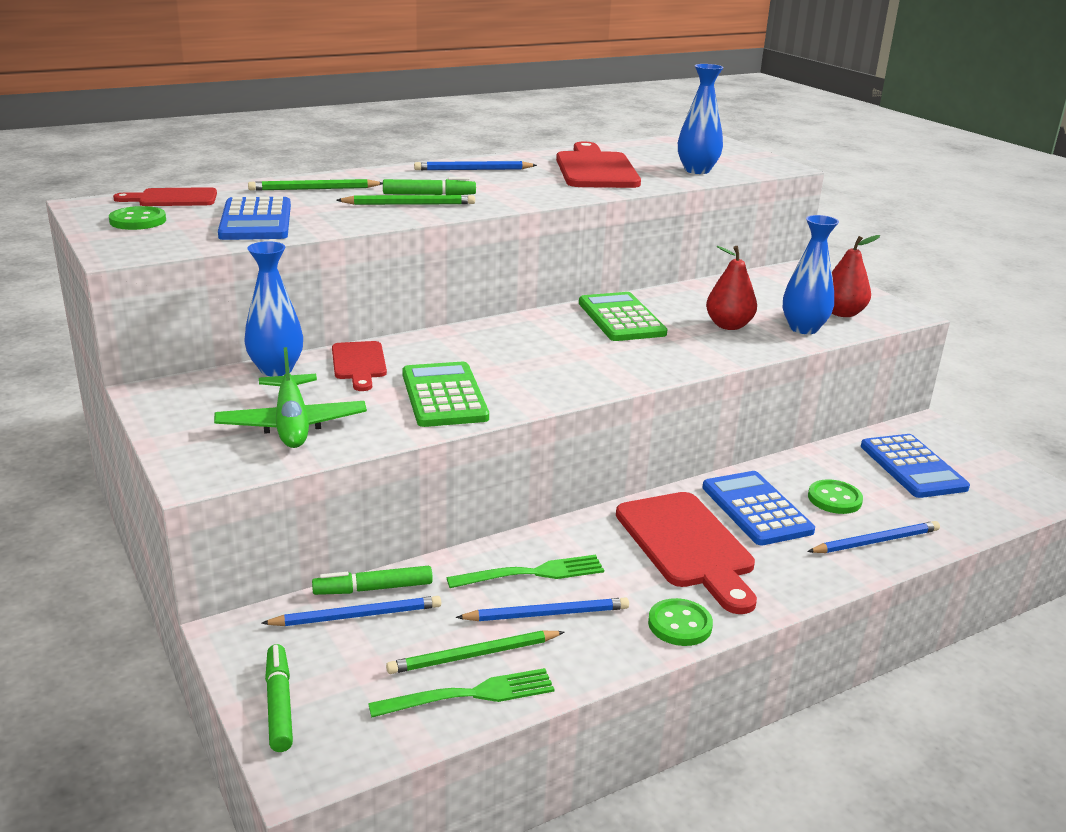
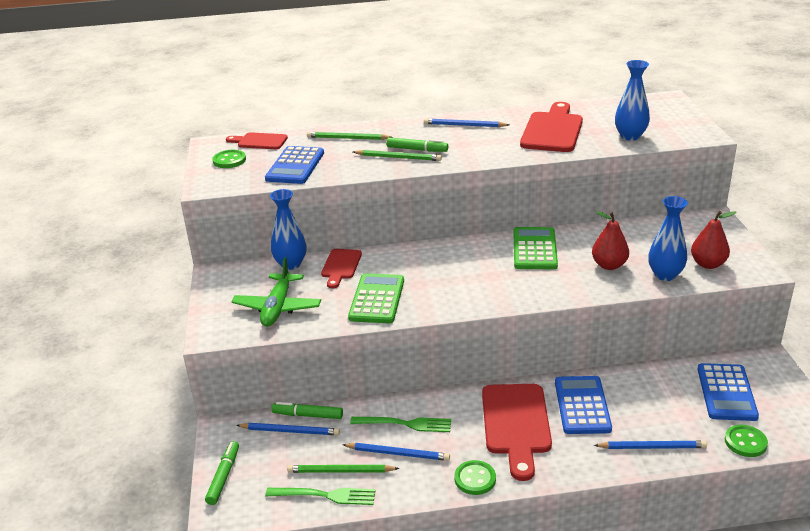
camera: 25 degrees right, 5 degrees up
green button [808,479,863,514] -> green button moved to [725,425,768,457]

